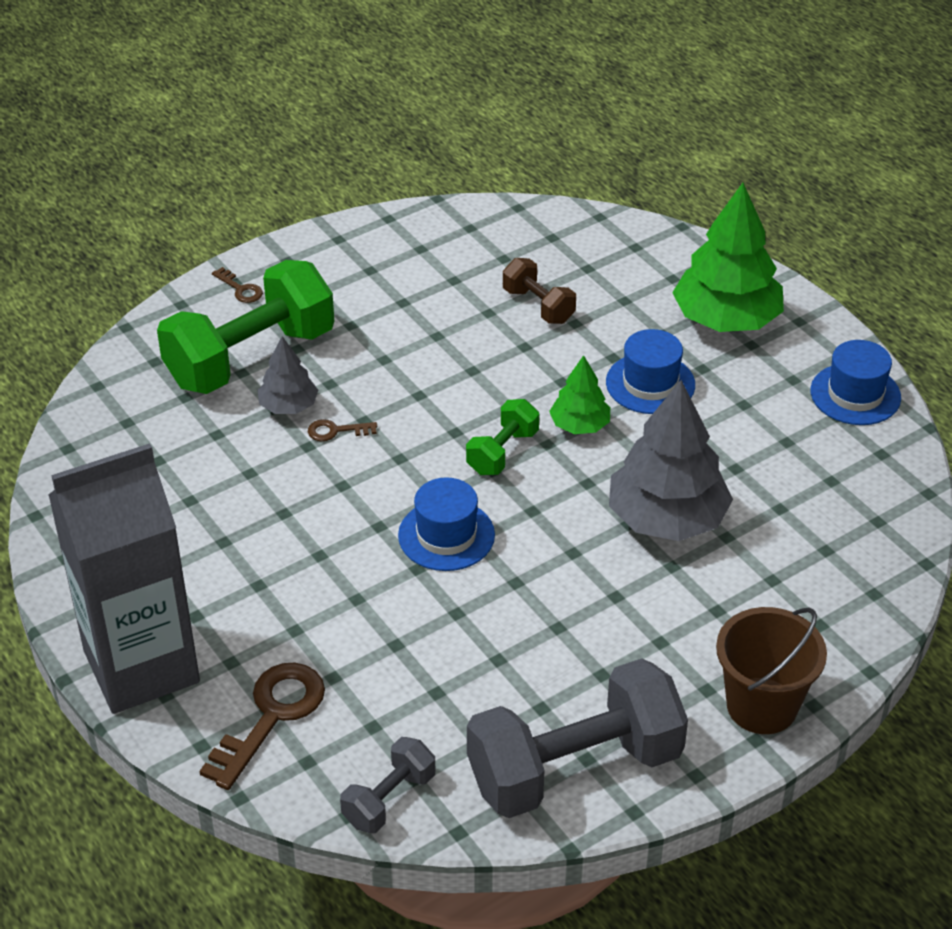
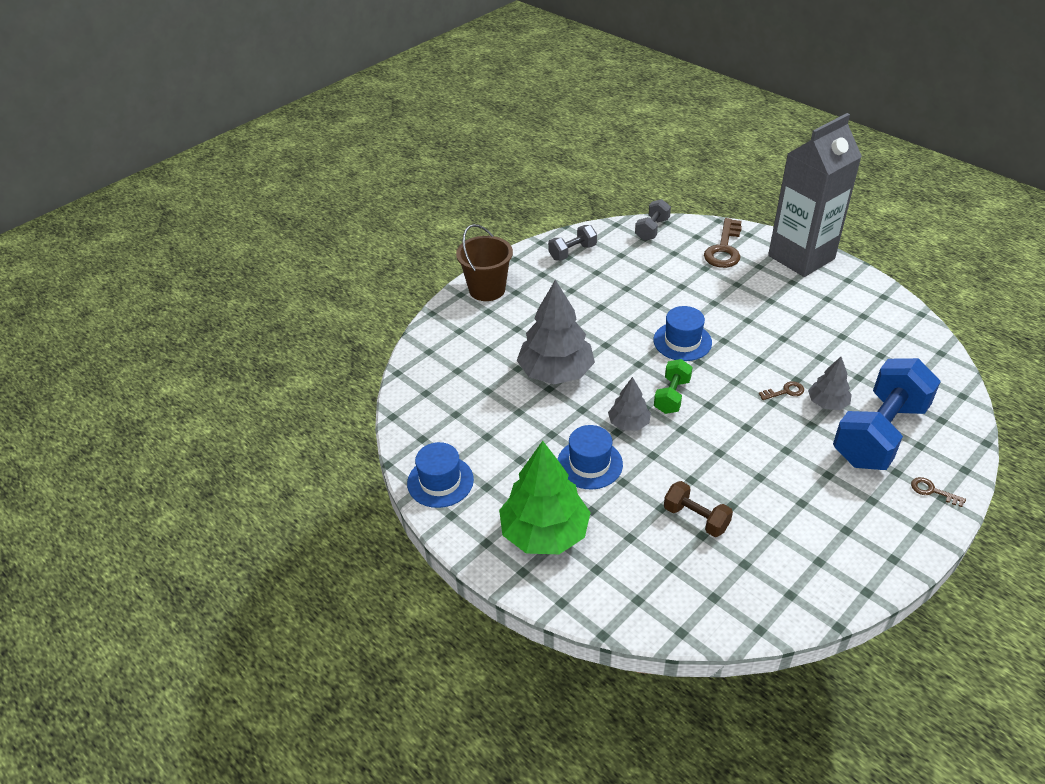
camera: 170 degrees right, 0 degrees up
green dumbbell [157,260,334,394] -> blue dumbbell [833,358,941,470]
grey dumbbell [467,658,688,818] -> grey dumbbell [548,225,597,261], size x0.48
green tree [549,355,610,434] -> grey tree [608,377,651,431]

